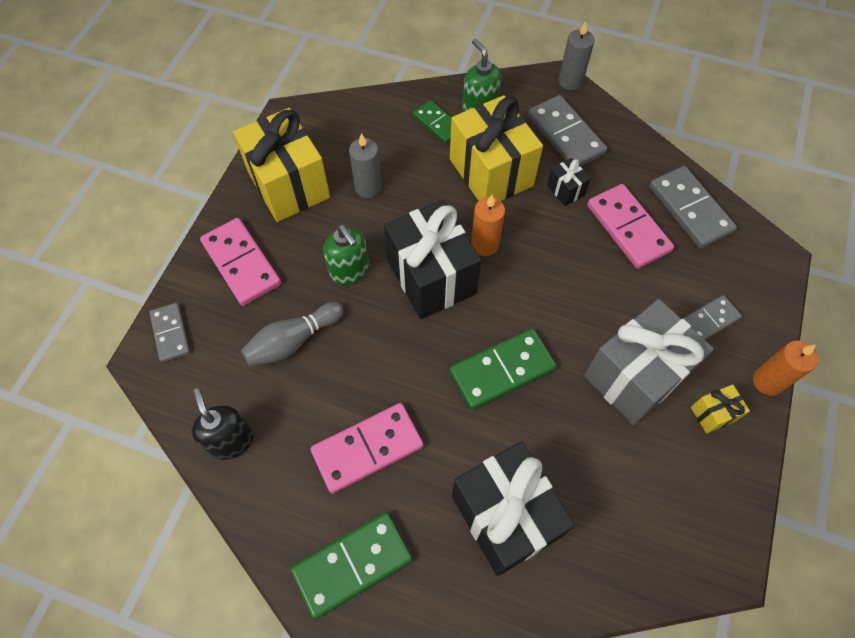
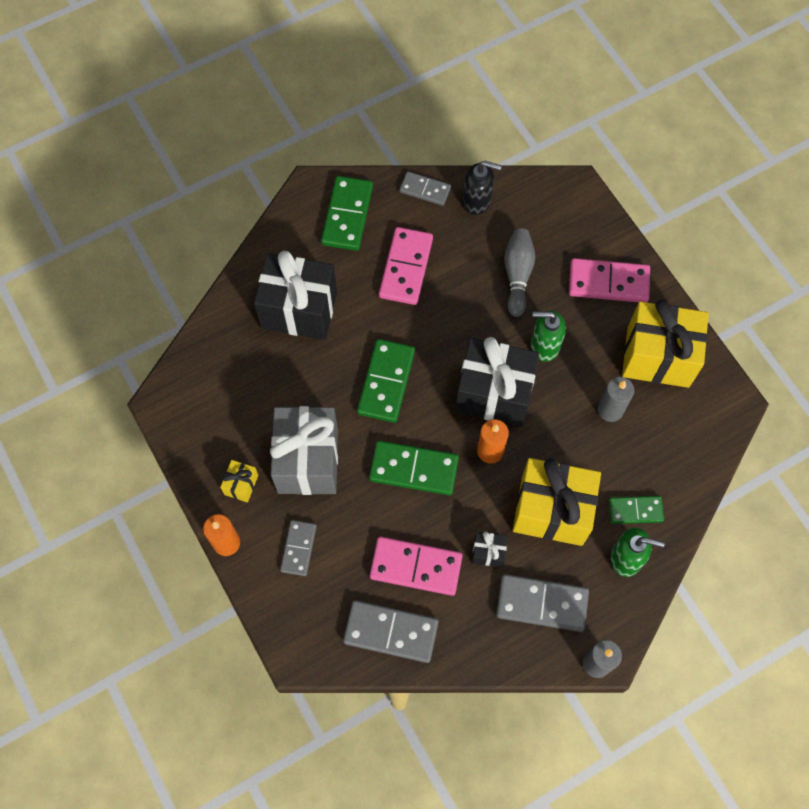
camera: 130 degrees right, 5 degrees up
grey domino [149,303,190,363] -> grey domino moved to [399,171,451,206]
none -> green domino [369,441,459,495]

